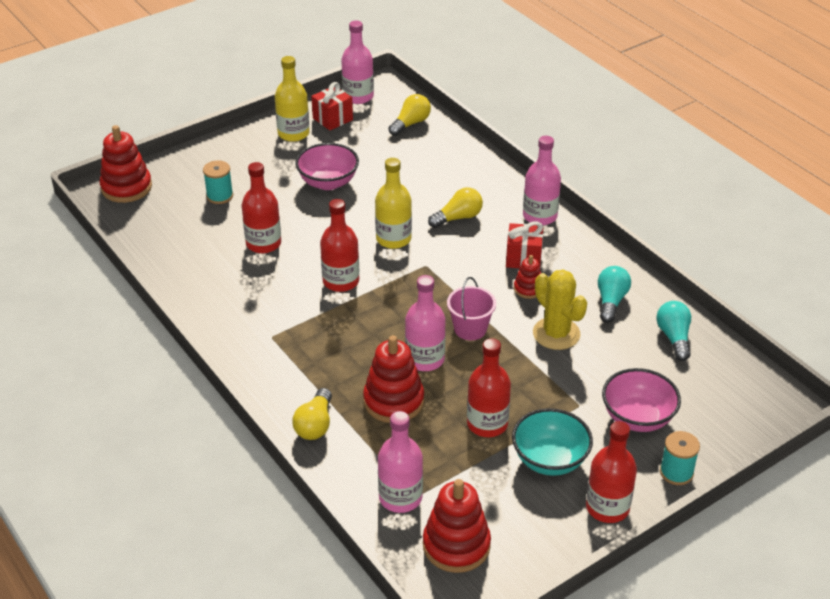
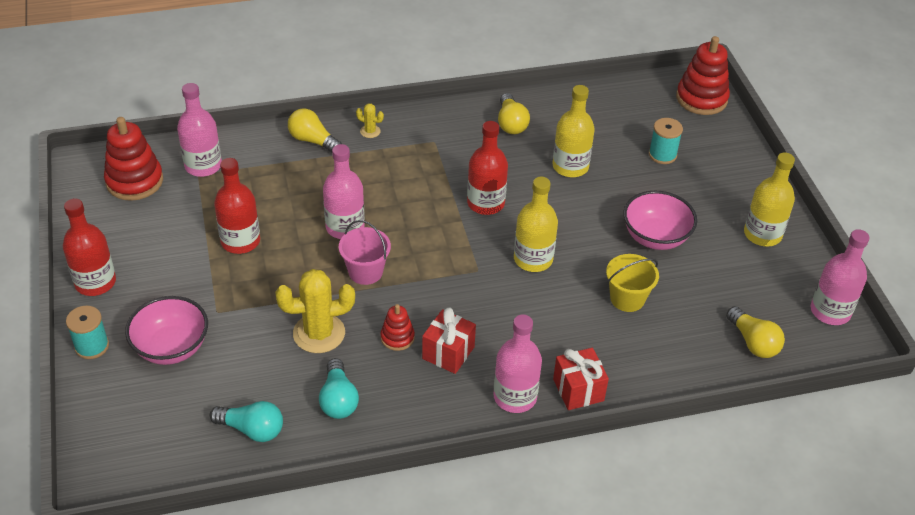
camera: 110 degrees right, 5 degrees up
red bottle [241,162,281,253] -> yellow bottle [552,85,595,177]
red gift [311,82,353,130] -> red gift moved to [553,348,609,410]
red stacking toy [363,335,424,423] -> none
yellow light bulb [428,187,483,228] -> yellow light bulb moved to [498,93,530,134]
turquoise bowl [512,408,593,476] -> none
turquoise light bulb [598,266,631,323] -> turquoise light bulb turned 45 degrees clockwise [319,358,359,419]
none -> yellow cactus [356,104,384,138]
none -> yellow bucket [606,254,659,312]

